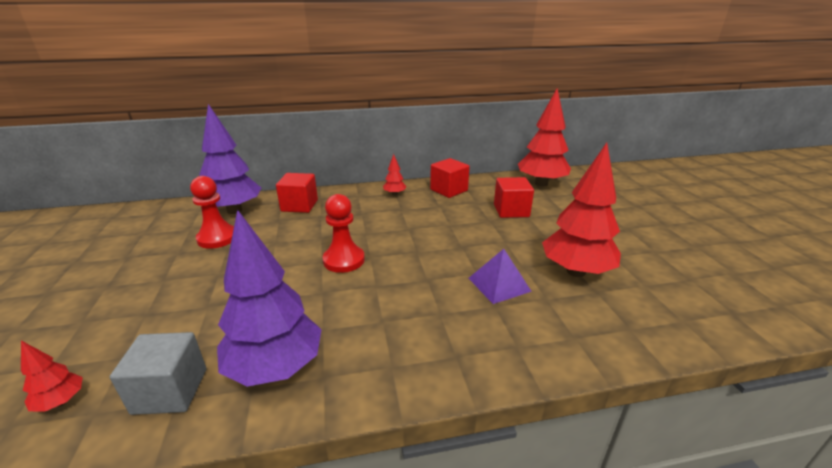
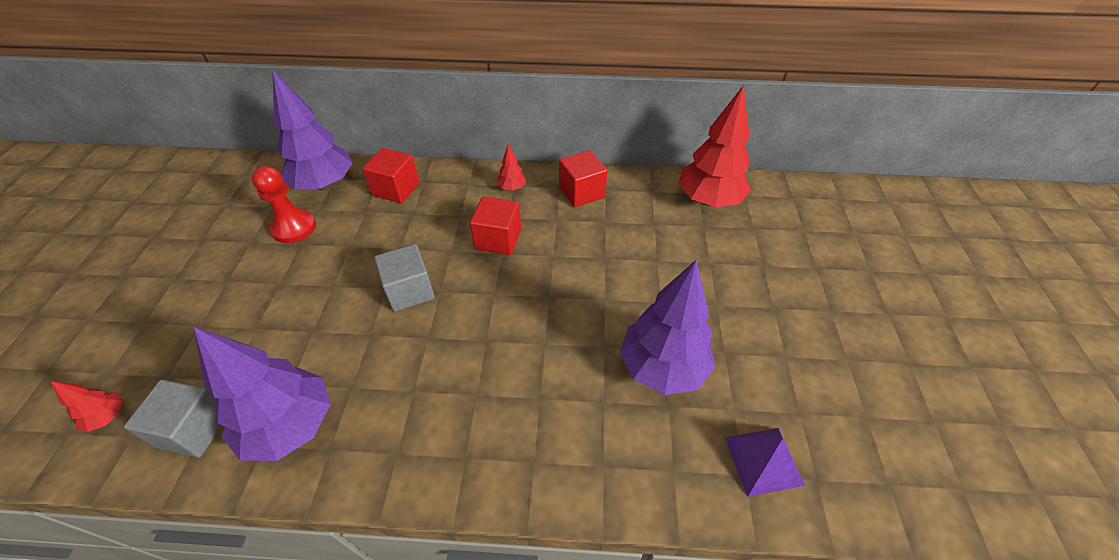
camera: 15 degrees right, 20 degrees up
red pawn [323,194,365,273] -> grey cube [374,244,435,312]
purple pyramid [468,249,532,304] -> purple pyramid moved to [725,428,805,497]
red cube [494,177,534,218] -> red cube moved to [470,196,521,255]
red tree [542,143,621,277] -> purple tree [620,260,715,395]

